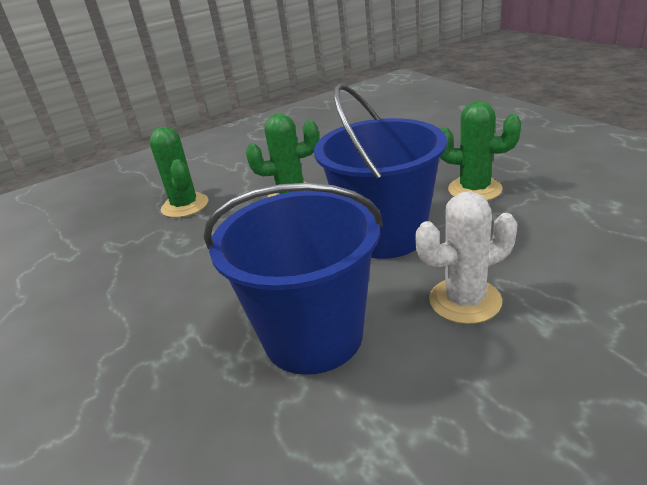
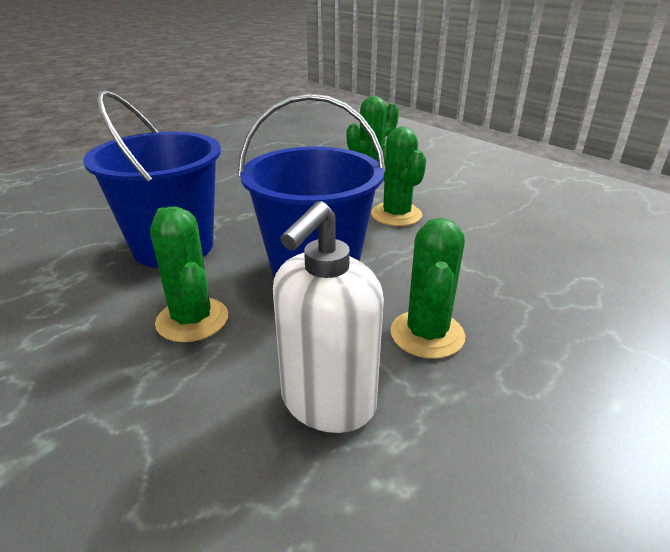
camera: 75 degrees right, 0 degrees up
white cactus [415,191,517,324] -> green cactus [150,206,228,342]
none -> white soap dispenser [273,201,384,433]

